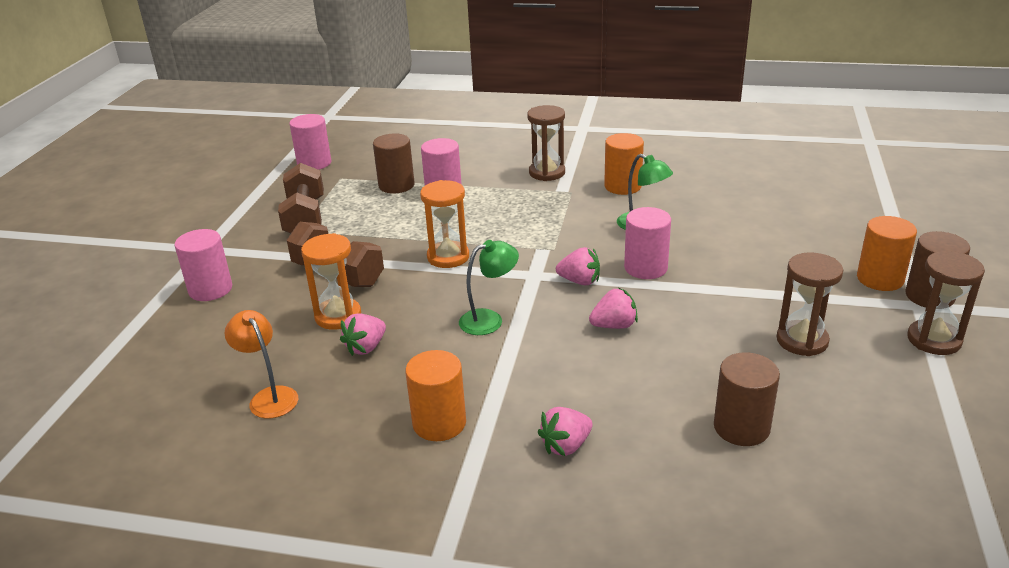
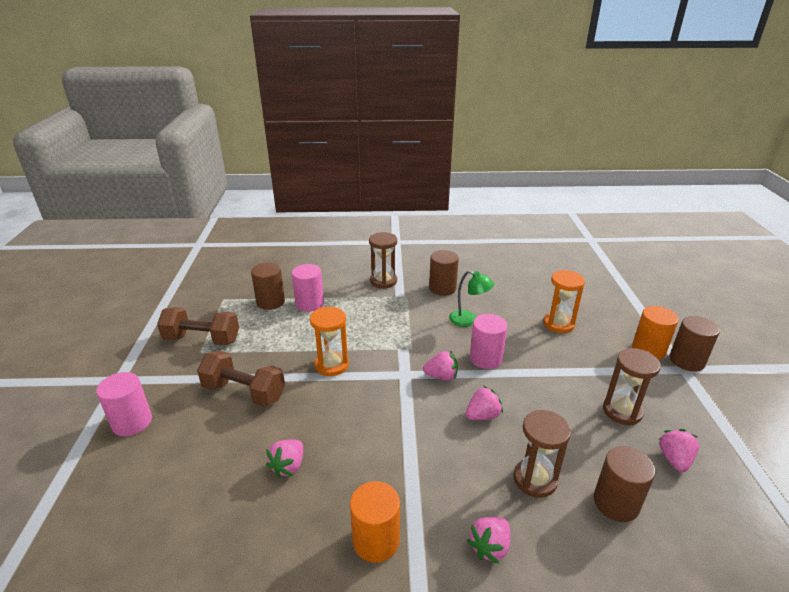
camera: 15 degrees left, 0 degrees up
orange lamp [225,310,299,419] -> none
brown dumbbell [278,163,324,233] -> brown dumbbell turned 60 degrees counterclockwise [157,307,239,345]
pink cylinder [289,114,332,170] -> none
orange hourglass [301,233,361,330] -> orange hourglass moved to [543,270,585,333]
green lamp [459,240,519,335] -> none
orange cylinder [604,133,644,195] -> brown cylinder [429,250,459,296]
brown hourglass [907,250,985,355] -> brown hourglass moved to [513,410,571,498]
none -> pink strawberry [659,429,699,472]

